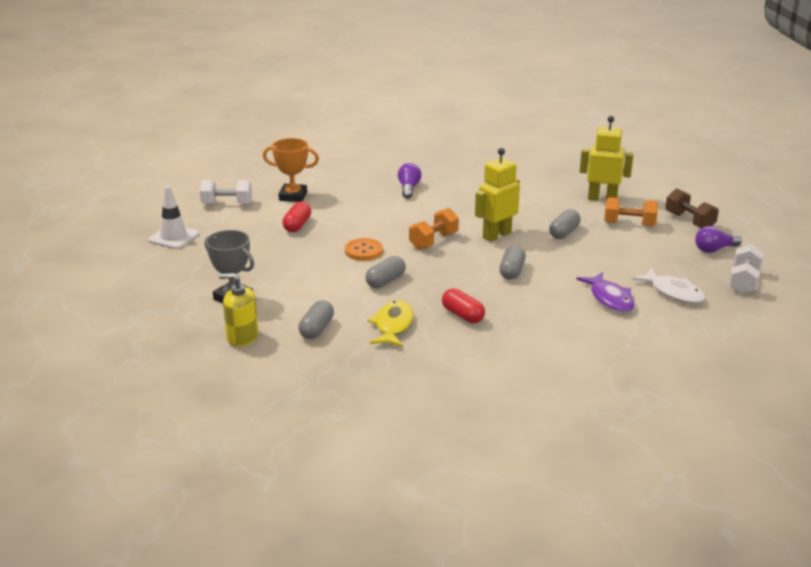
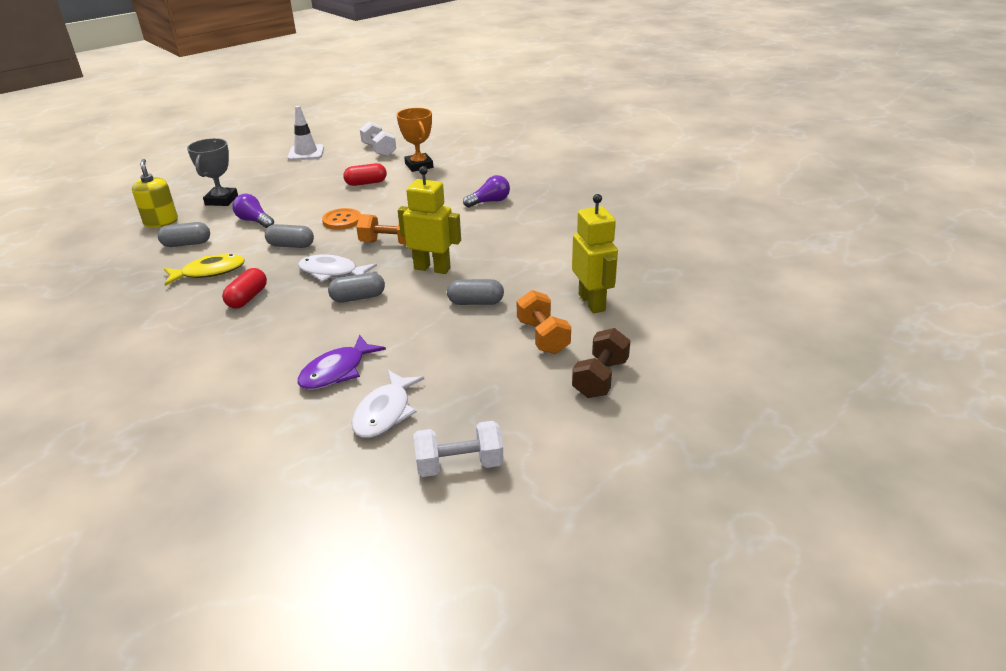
camera: 60 degrees right, 5 degrees up
purple light bulb [695,226,742,253] -> purple light bulb moved to [232,194,274,228]
none -> white fish [298,254,377,282]

